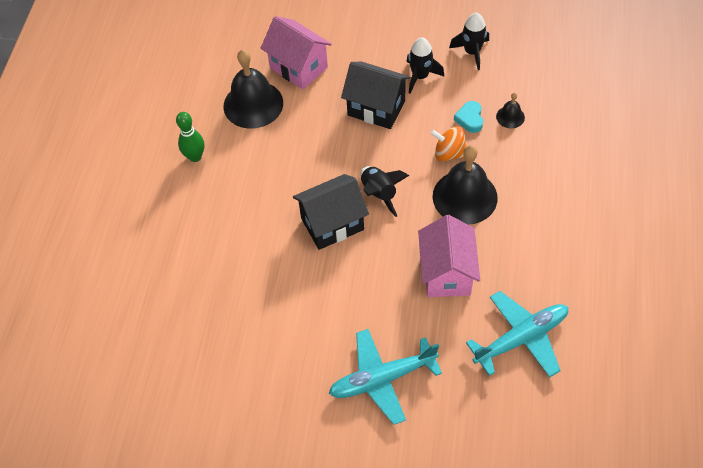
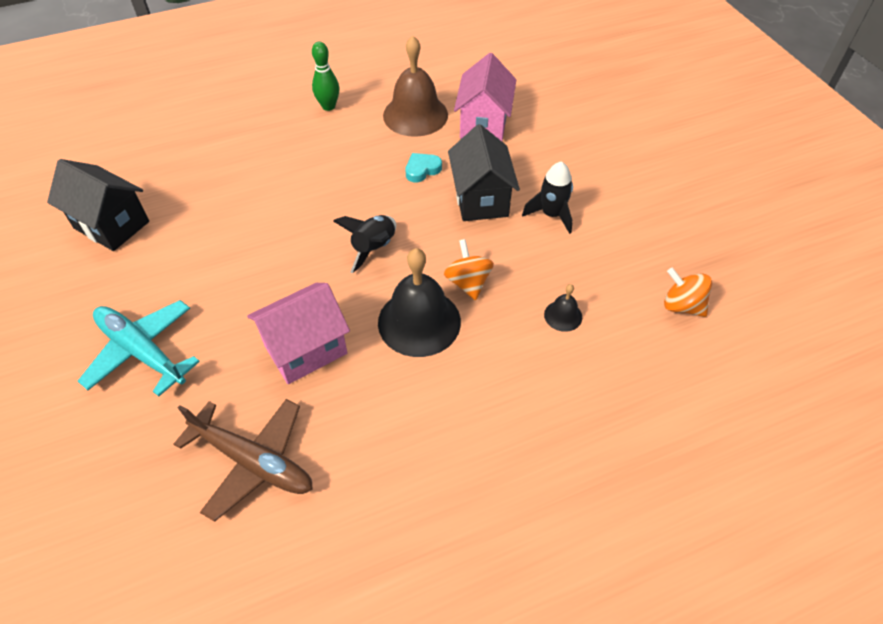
camera: 55 degrees right, 5 degrees down
black bell [223,49,283,129] -> brown bell [383,36,448,137]
black house [293,174,369,250] -> black house moved to [47,159,149,251]
black rocket [449,13,489,70] -> none
turquoise heart [454,101,483,133] -> turquoise heart moved to [406,153,442,183]
turquoise plane [466,291,568,377] -> brown plane [174,399,313,522]
none -> orange spinning top [664,268,712,317]

